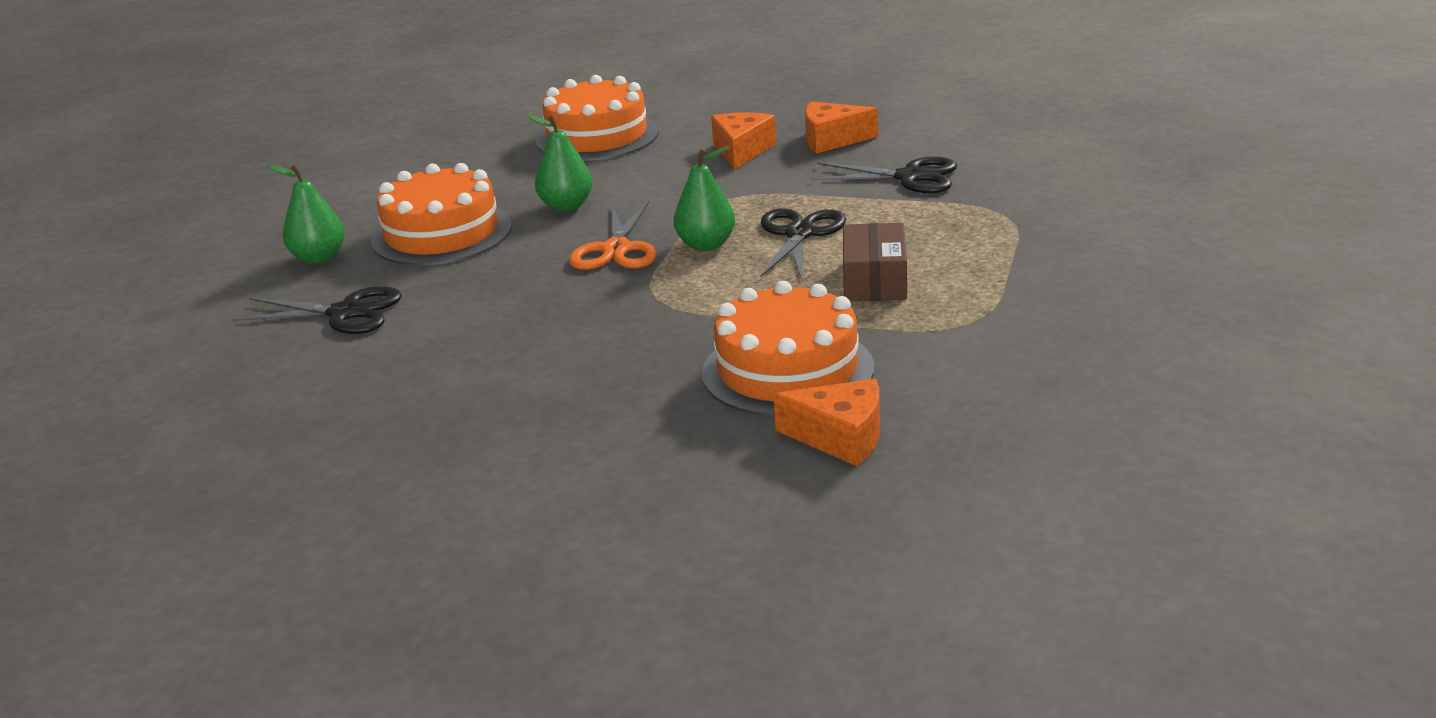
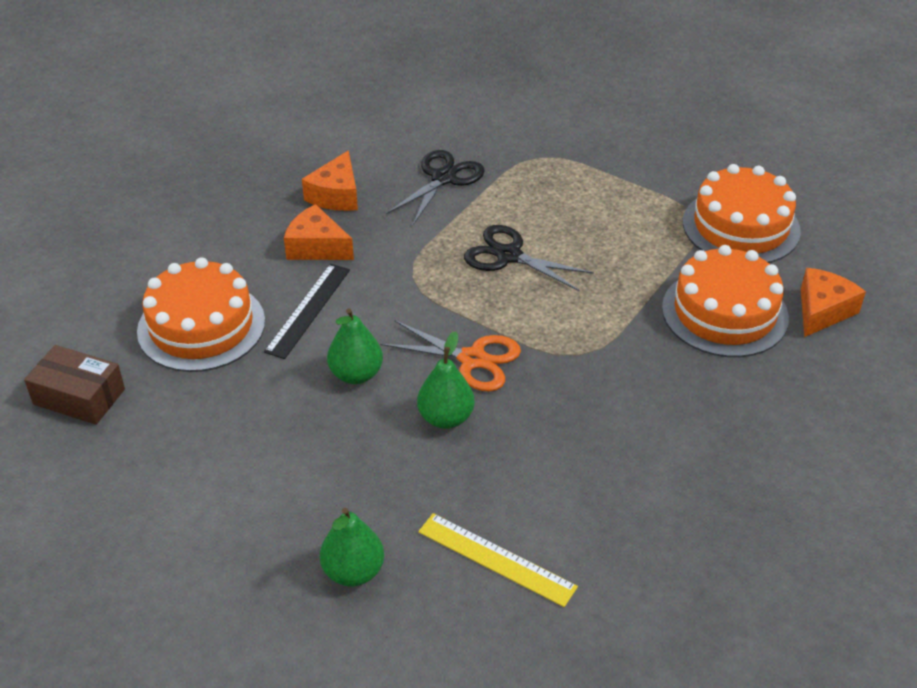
camera: 75 degrees left, 15 degrees up
black scissors [232,286,402,334] -> yellow ruler [418,513,578,607]
orange cake [371,163,512,266] -> orange cake moved to [683,164,801,263]
green pear [674,146,735,251] -> green pear moved to [417,331,475,429]
brown box [843,223,907,301] -> brown box moved to [24,345,125,425]
none -> black ruler [264,264,350,359]

